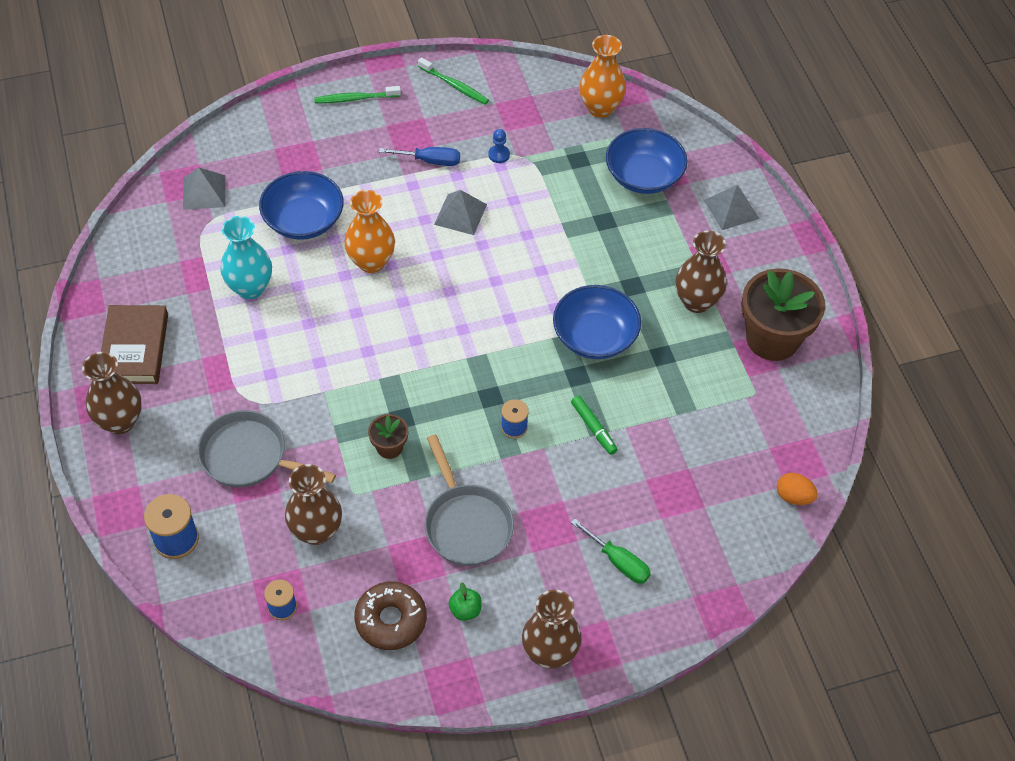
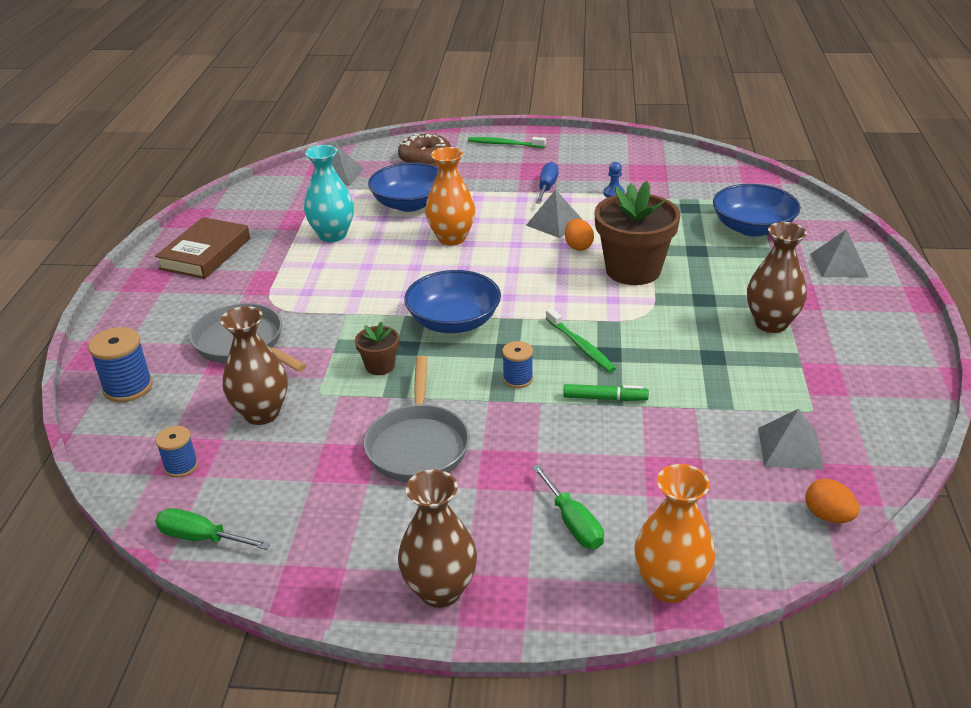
camera: 25 degrees right, 20 degrees down
brown vase [82,352,142,434] -> none
brown donut [354,581,427,650] -> brown donut moved to [398,133,451,166]
blue screwdriver [379,147,460,166] -> blue screwdriver turned 105 degrees counterclockwise [535,162,559,204]
green toothbrush [418,57,489,105] -> green toothbrush moved to [546,308,616,373]
green apple [449,583,482,621] -> none
blue bowl [553,285,641,359] -> blue bowl moved to [404,270,501,333]
green marker [571,396,618,455] -> green marker turned 75 degrees counterclockwise [563,384,649,401]
orange vase [579,35,626,118] -> orange vase moved to [634,464,715,603]
brown flower pot [742,268,825,361] -> brown flower pot moved to [594,181,680,285]
none -> green screwdriver [155,508,270,550]
none -> orange egg [565,219,594,251]
none -> grey pyramid [758,409,825,470]

